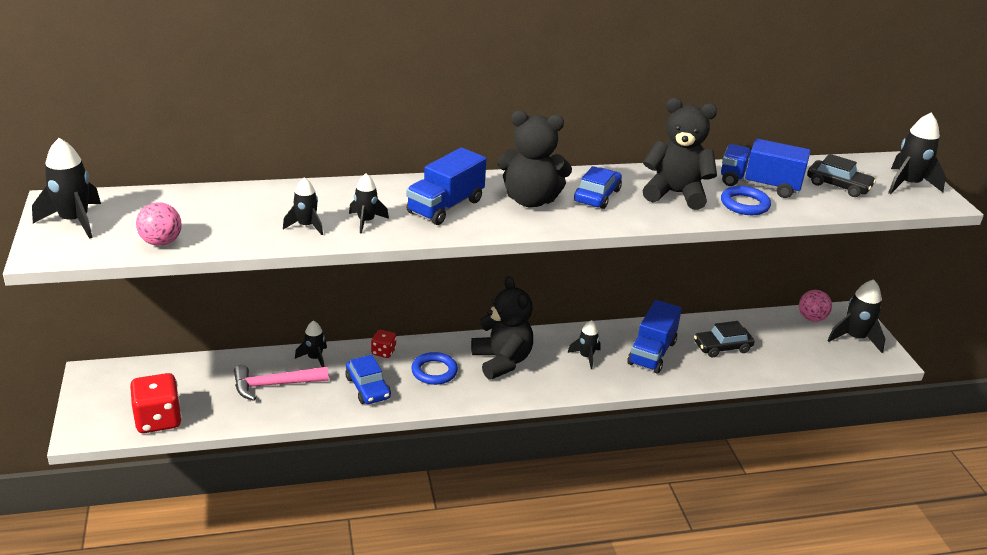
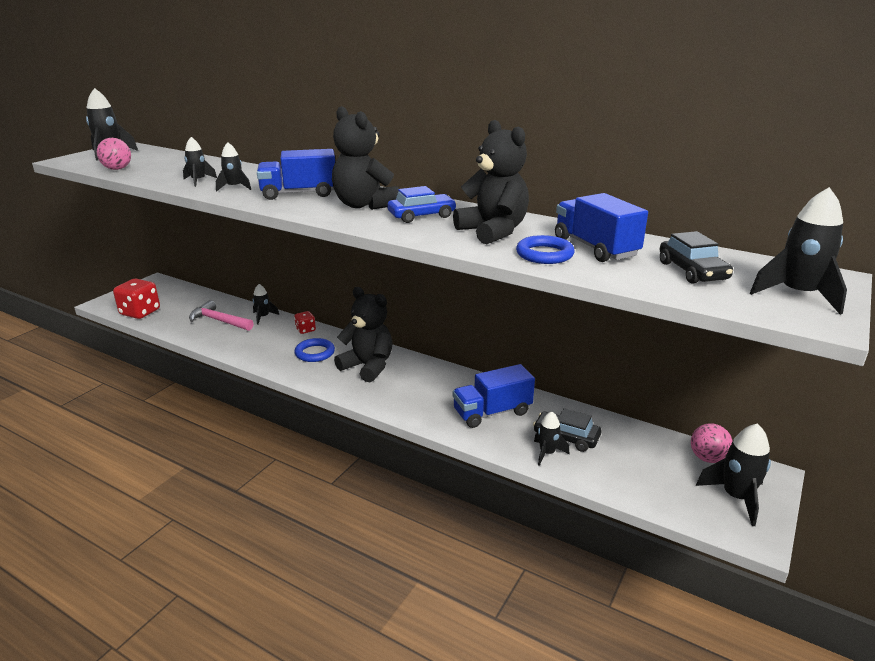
camera: 45 degrees right, 5 degrees down
blue car [345,355,391,404] -> none
black teddy bear [471,276,533,380] -> black teddy bear turned 75 degrees counterclockwise [334,287,392,382]
black rocket [568,320,601,369] -> black rocket moved to [534,411,569,466]

